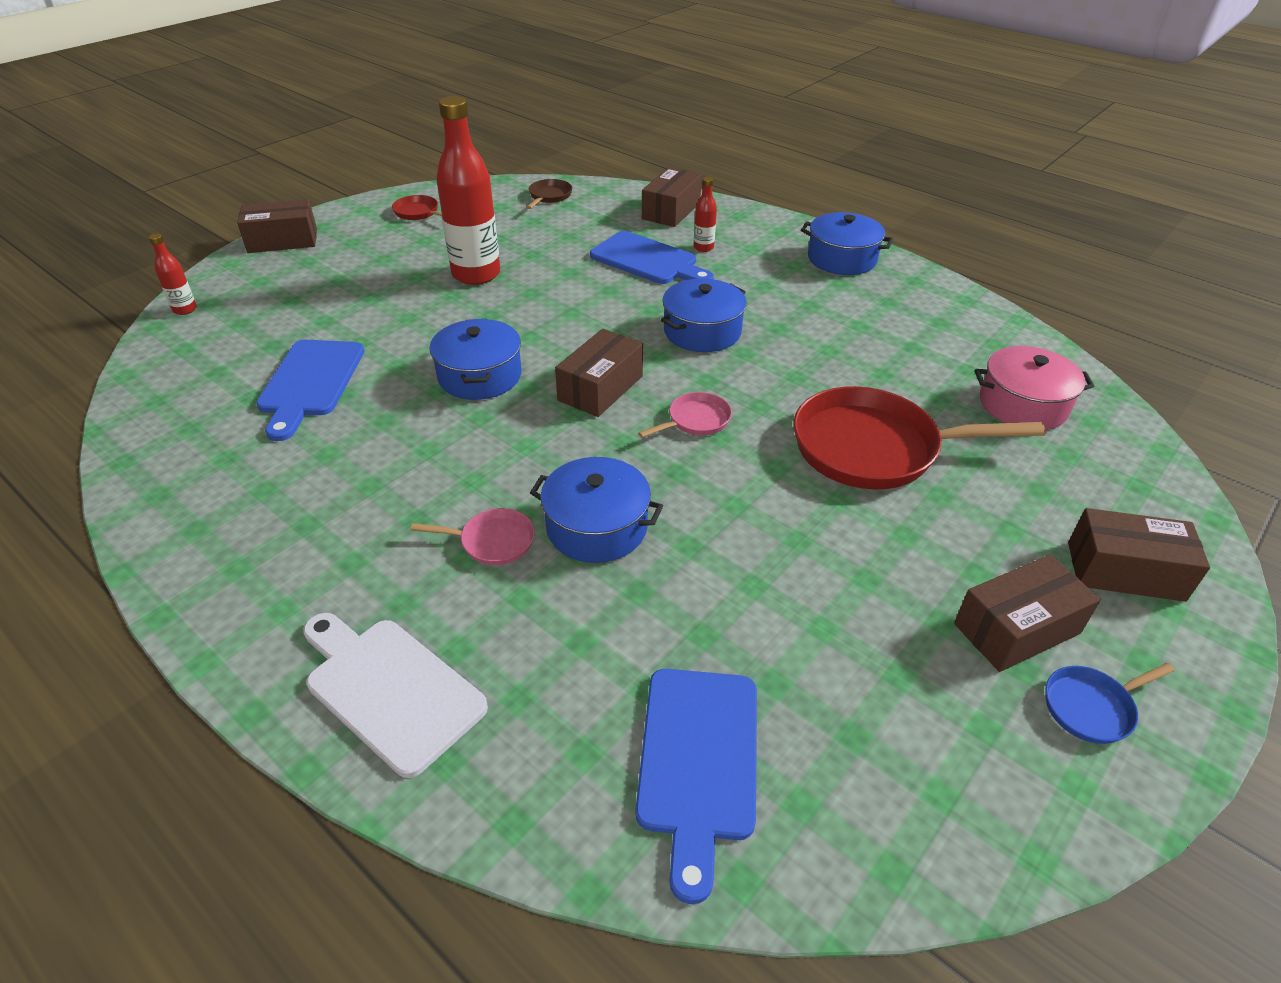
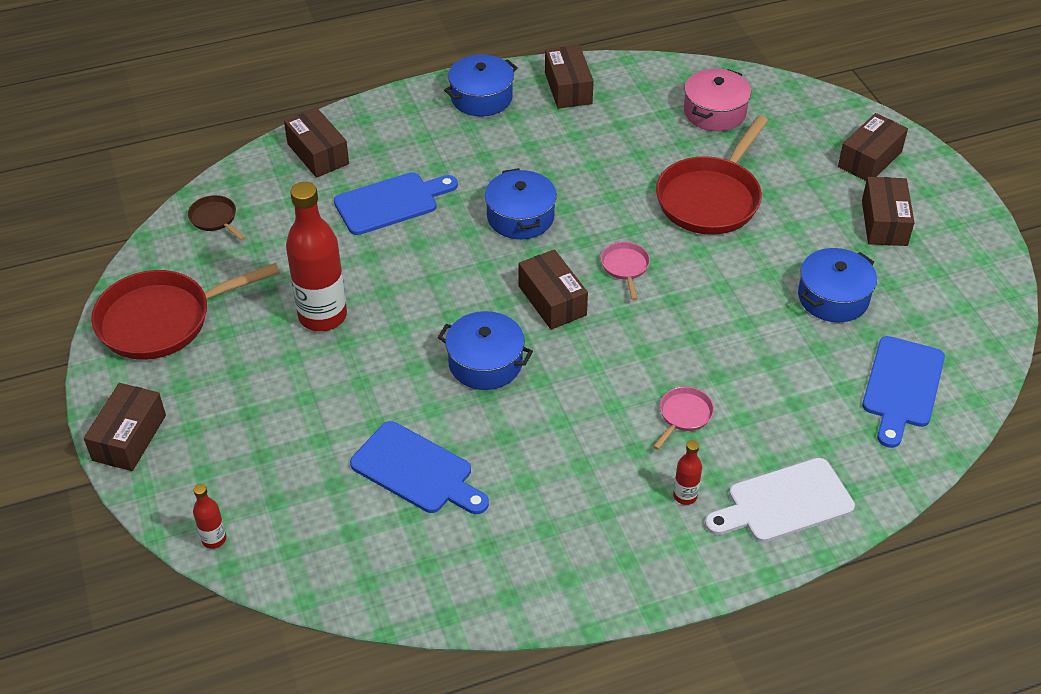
camera: 60 degrees left, 5 degrees up
red pan [392,195,442,220] -> red pan [91,263,280,360], size x2.22
blue pot [530,457,663,563] -> blue pot moved to [798,248,877,322]
blue cutting board [636,669,757,904] -> blue cutting board turned 75 degrees clockwise [862,336,945,448]
red bottle [694,177,717,252] -> red bottle moved to [673,440,702,505]
blue pan [1045,663,1175,744] -> none
none -> brown box [545,45,594,109]

